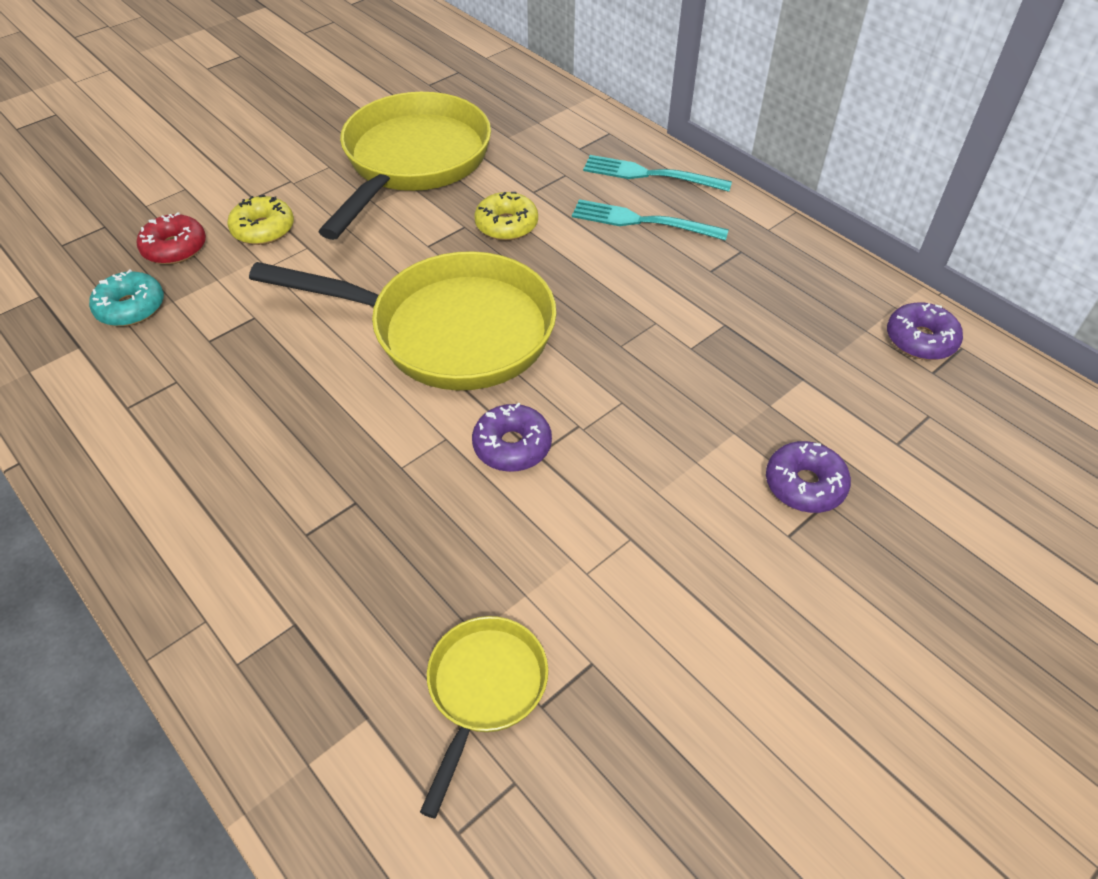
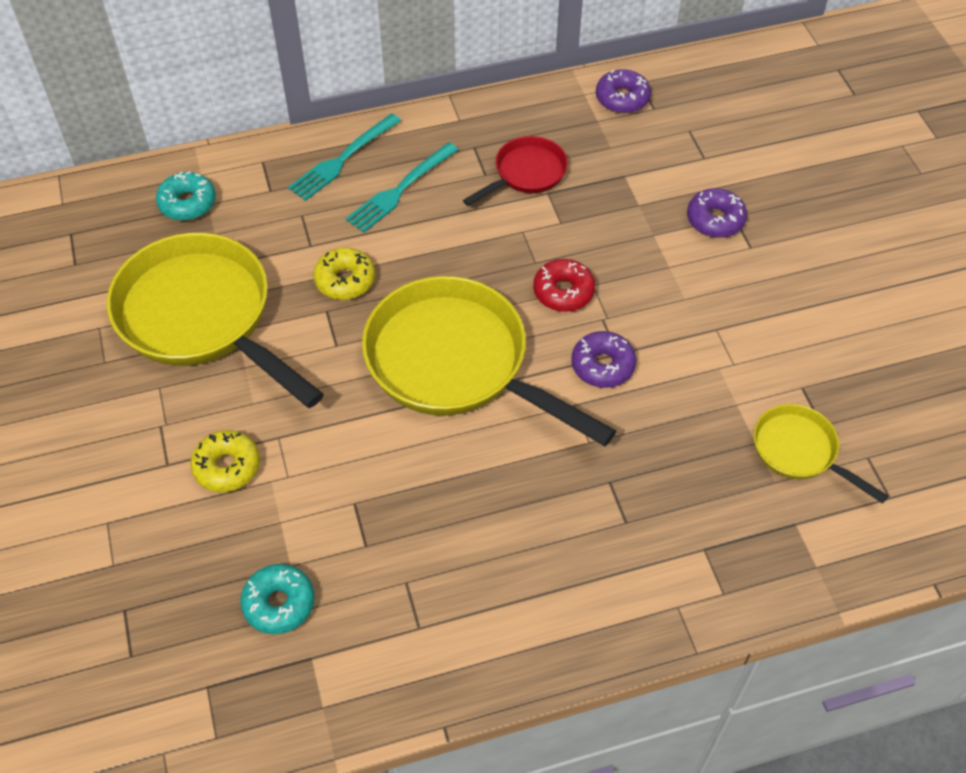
camera: 65 degrees left, 5 degrees up
red donut [137,212,206,265] -> red donut moved to [533,259,595,312]
yellow pan [249,251,557,390] -> yellow pan turned 90 degrees counterclockwise [362,276,616,446]
none -> turquoise donut [156,171,216,221]
none -> red pan [463,136,568,206]

